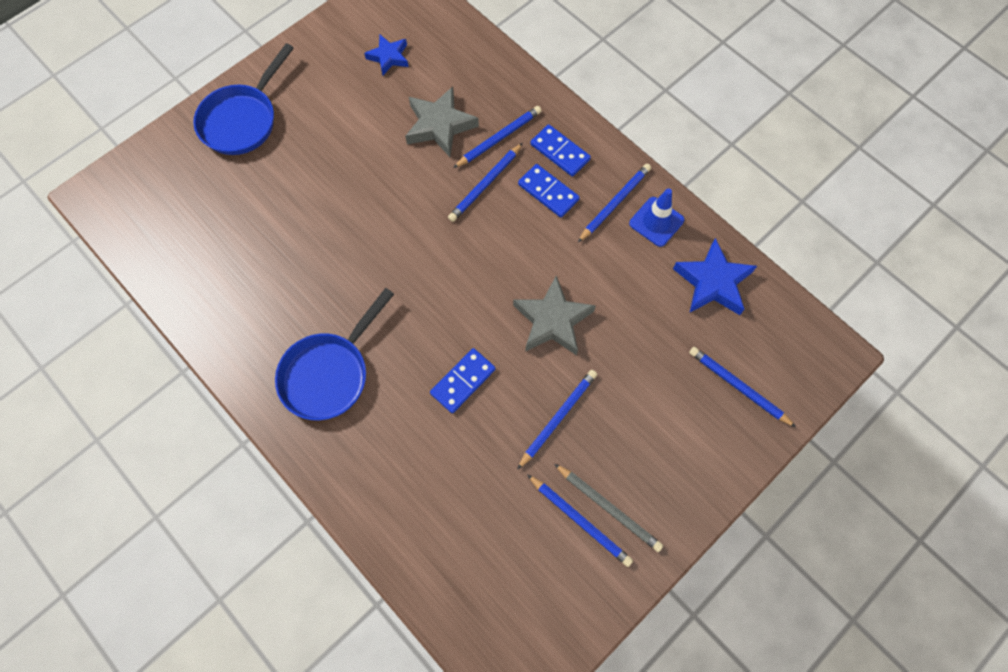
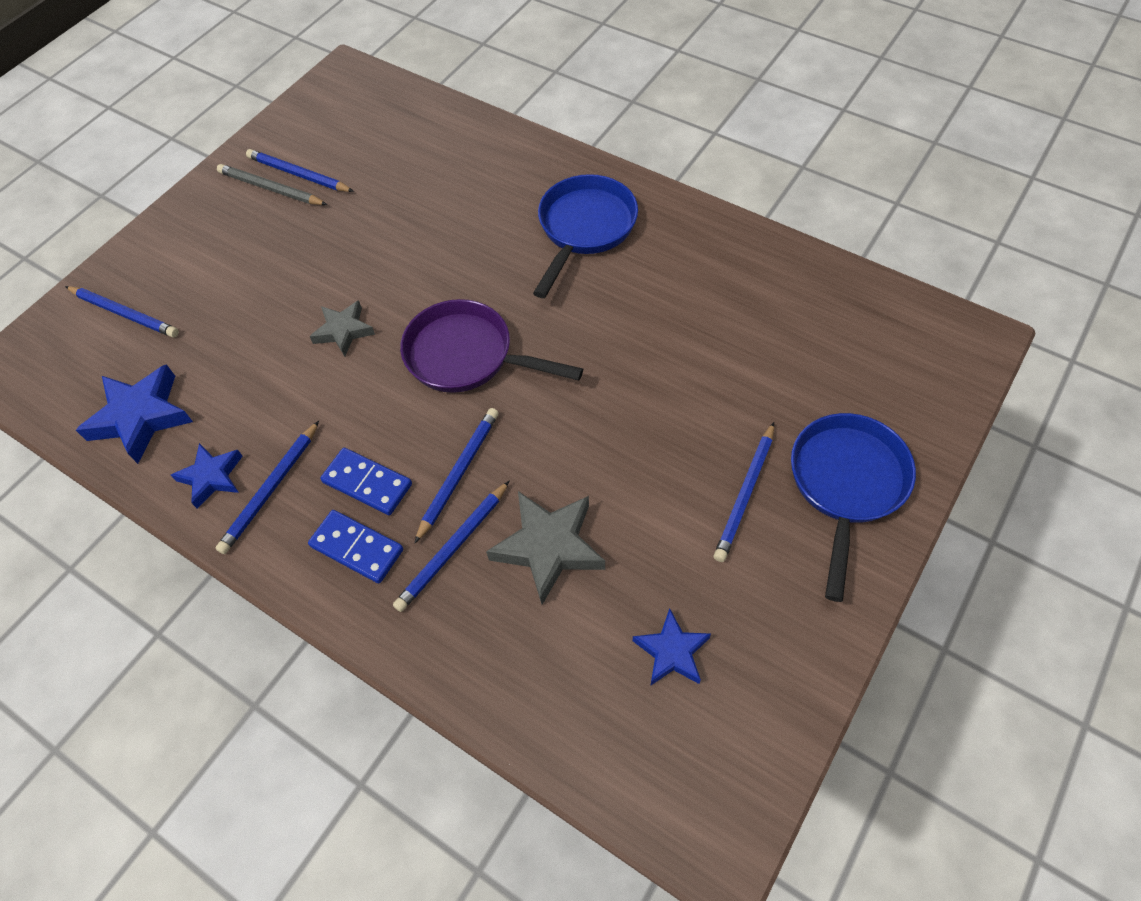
camera: 170 degrees right, 10 degrees down
blue domino [430,348,495,413] -> none
grey star [513,276,596,355] -> grey star [309,300,375,356], size x0.62
blue pencil [517,370,597,470] -> blue pencil moved to [714,422,774,562]
blue traffic cone [629,188,684,247] -> blue star [171,443,243,509]
none -> purple pan [400,299,583,393]

